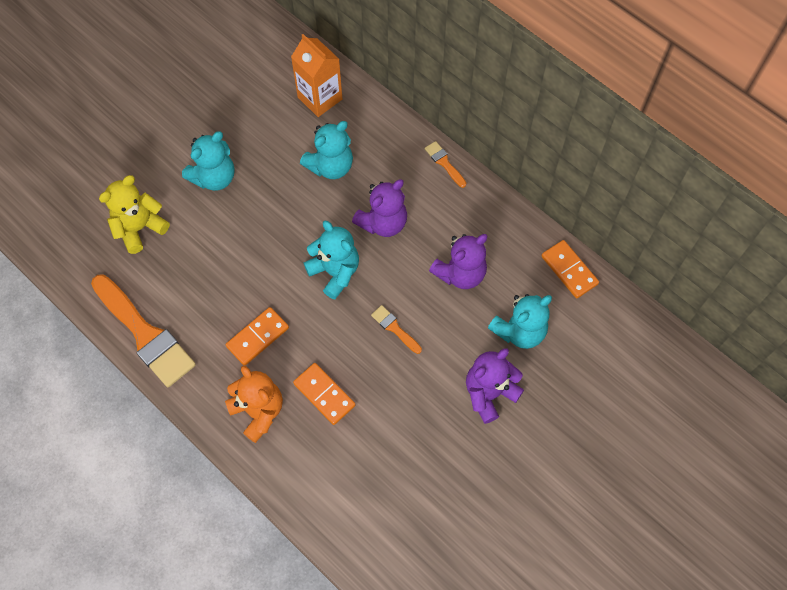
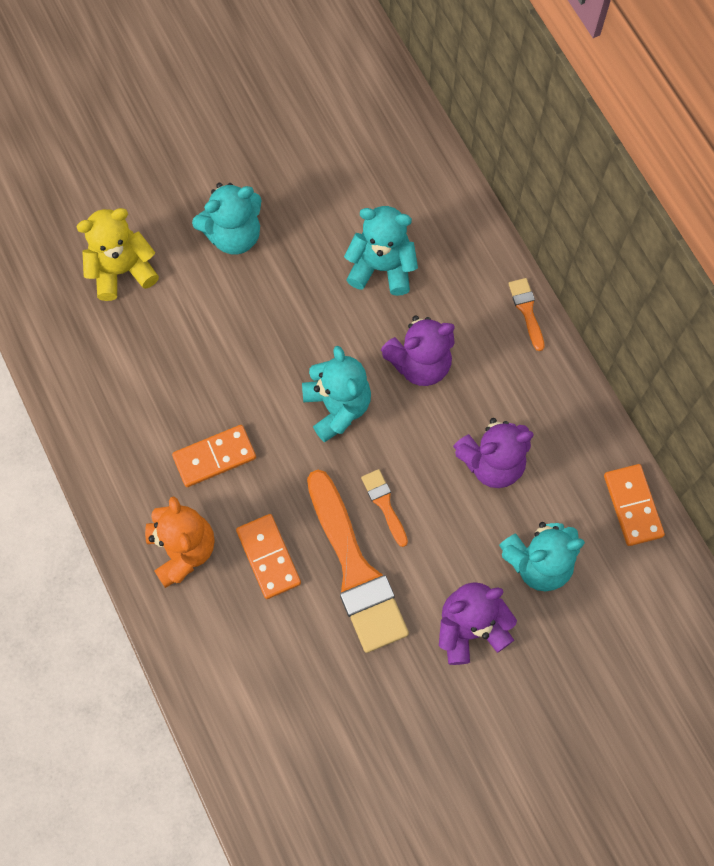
camera: 20 degrees right, 5 degrees up
orange brush [91,274,196,387] -> orange brush moved to [307,470,409,653]
orange carton [291,34,342,117] -> none
turquoise teddy bear [300,121,353,179] -> turquoise teddy bear turned 150 degrees counterclockwise [344,206,418,296]

